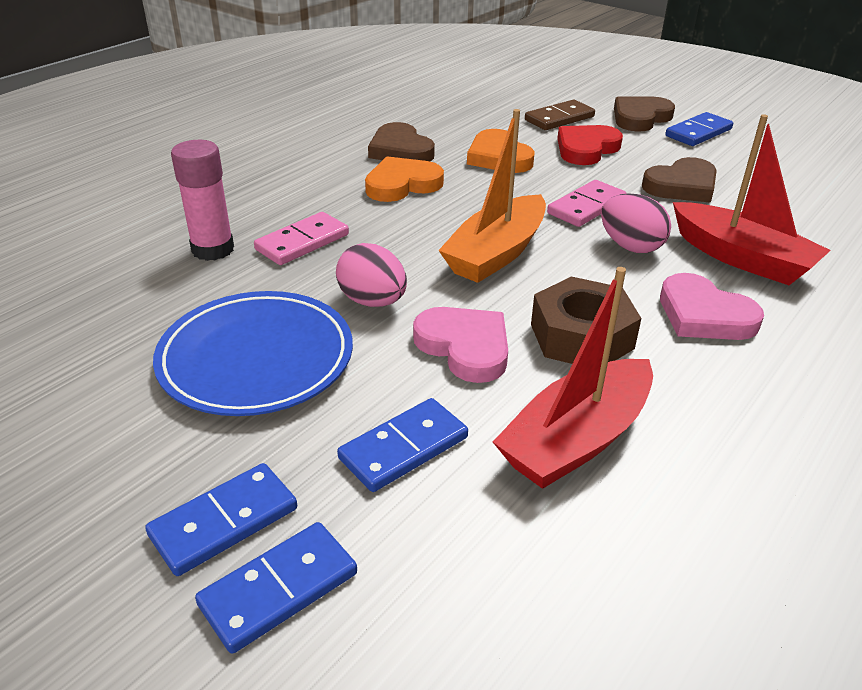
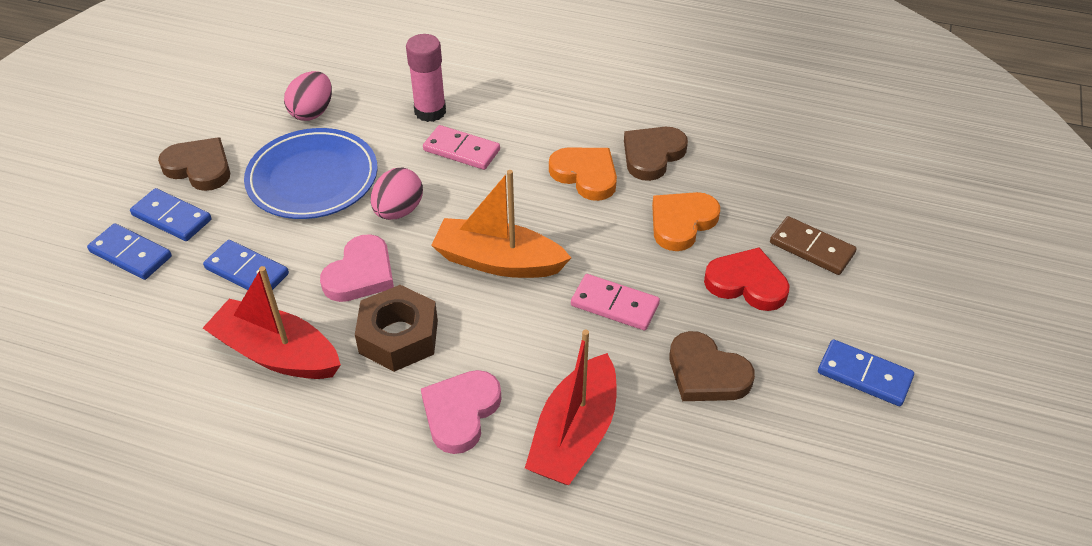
camera: 70 degrees right, 10 degrees up
pink egg [601,193,671,253] -> pink egg moved to [284,71,332,121]
brown heart [614,96,675,132] -> brown heart moved to [158,137,230,191]

